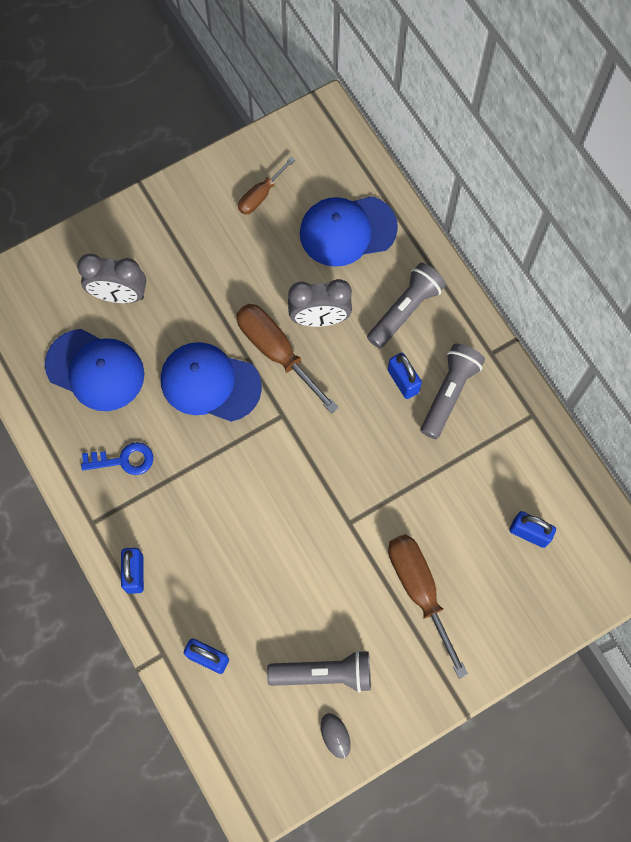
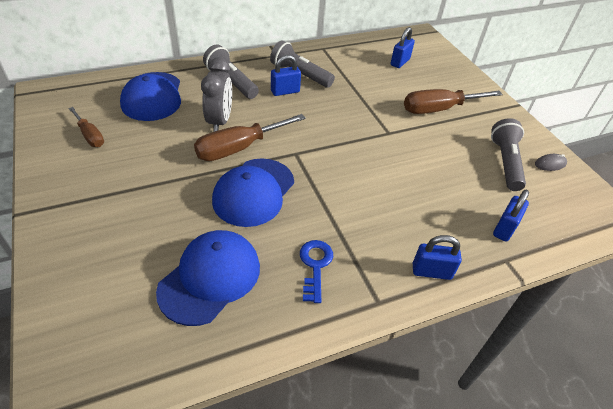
camera: 85 degrees left, 25 degrees down
grey clock [77,254,146,303] -> none

